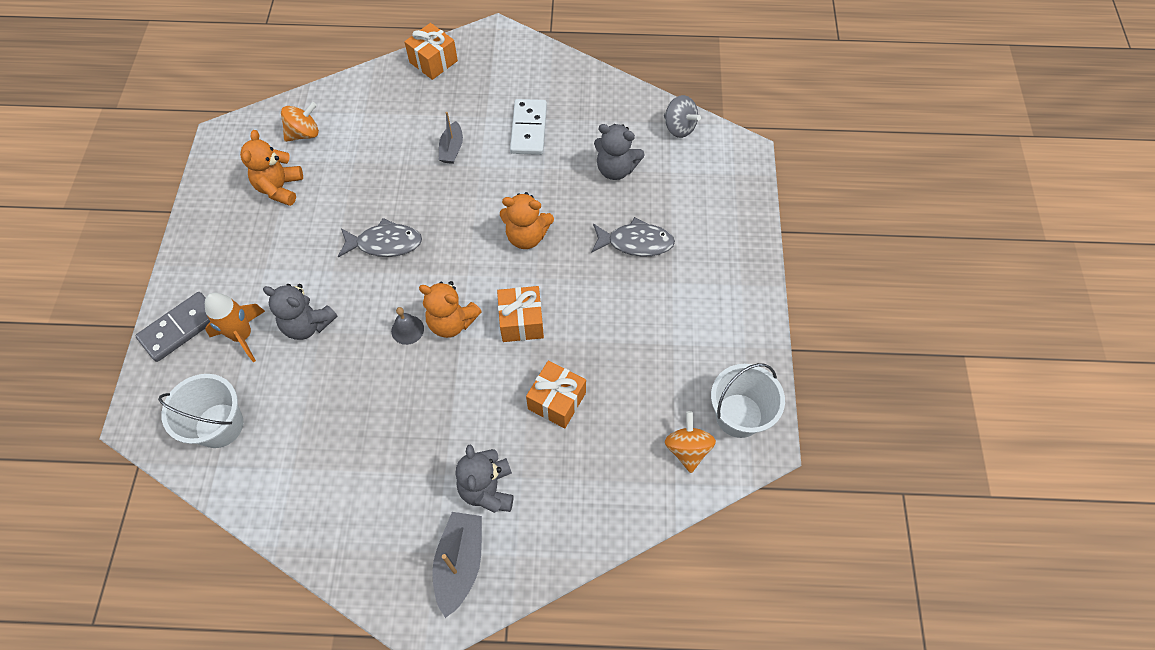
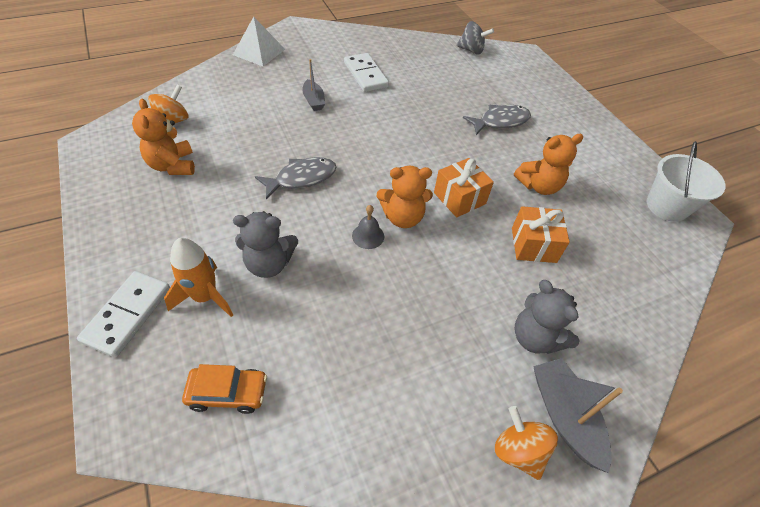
camera: 30 degrees left, 10 degrees down
grey domino [135,292,210,362] -> white domino [77,271,170,357]
white bucket [158,374,243,448] -> orange car [182,364,267,414]
orange gift [404,23,458,80] -> white pyramid [233,17,285,66]
orange teddy bear [500,192,554,249] -> orange teddy bear moved to [514,134,583,195]
grey teddy bear [594,124,645,180] -> none
orange spinning top [665,411,716,473] -> orange spinning top moved to [495,406,558,480]

